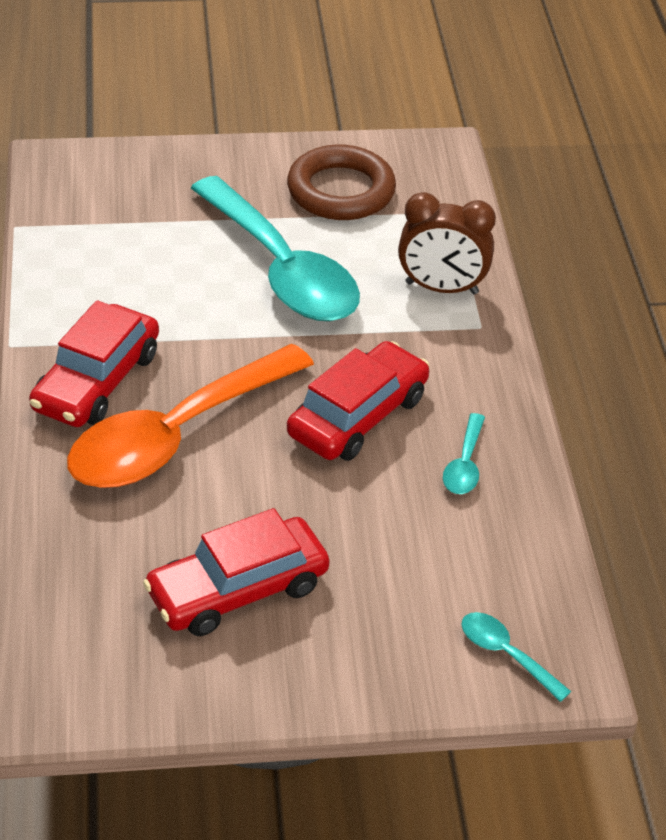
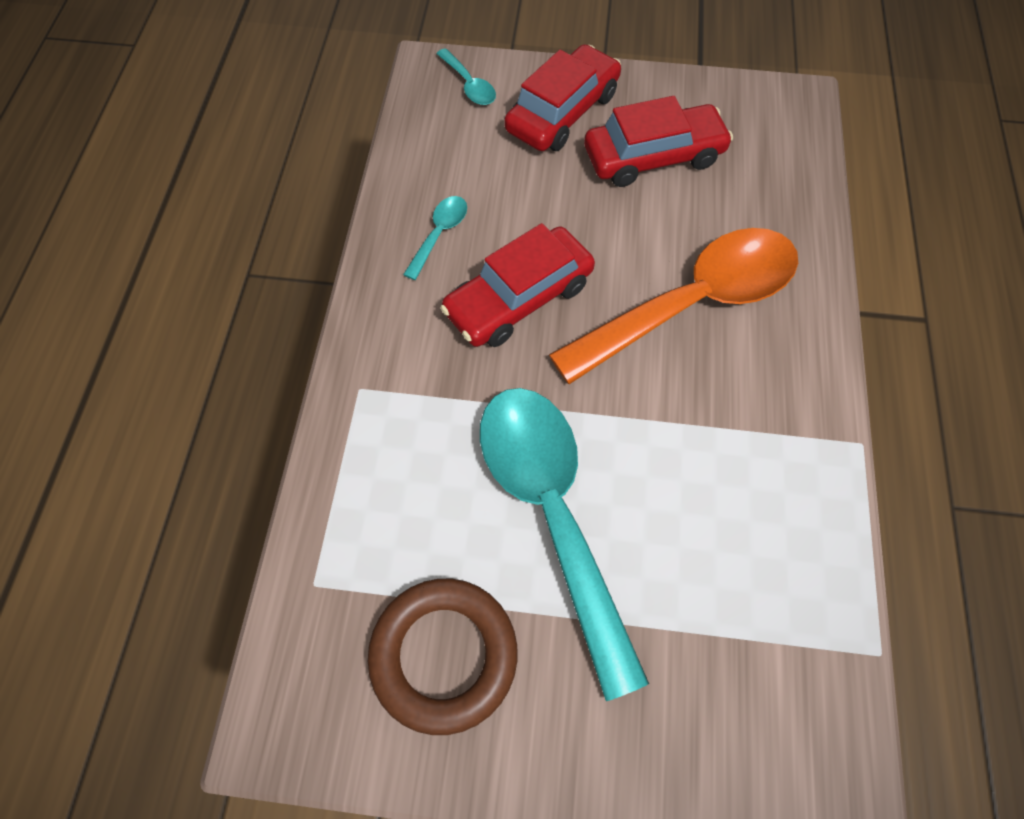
camera: 165 degrees left, 20 degrees up
red car [29,300,159,427] -> red car moved to [504,44,621,151]
brown clock [398,192,496,294] -> none

